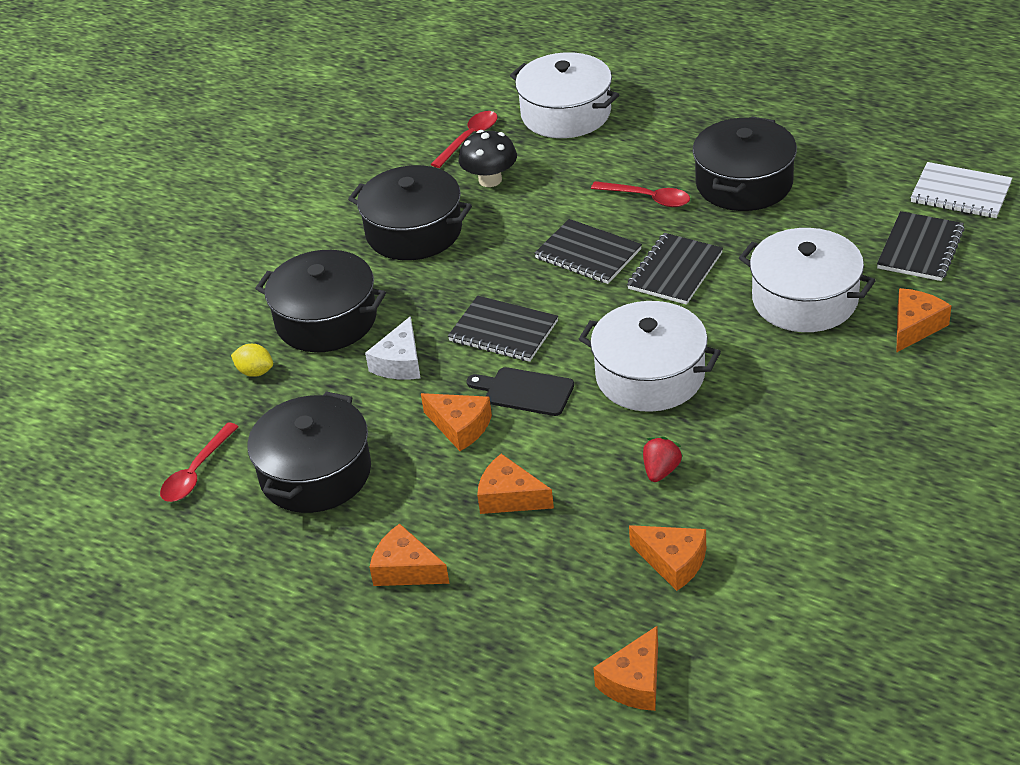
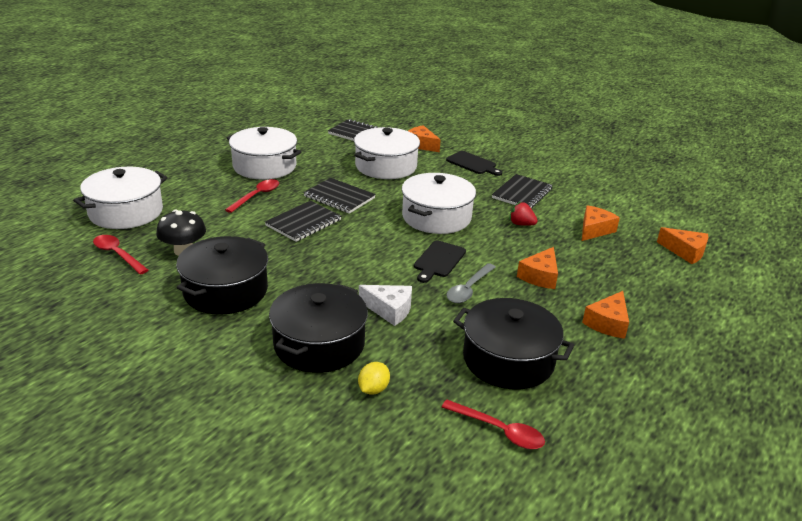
camera: 90 degrees left, 10 degrees down
orange cheese [421,393,492,451] -> grey spoon [447,263,496,303]
black notebook [448,296,558,362] -> black notebook moved to [492,174,553,208]
black pot [693,116,797,211] -> white pot [227,127,301,180]
white notebook [911,162,1012,218] -> none
none -> black cutting board [446,151,502,176]

